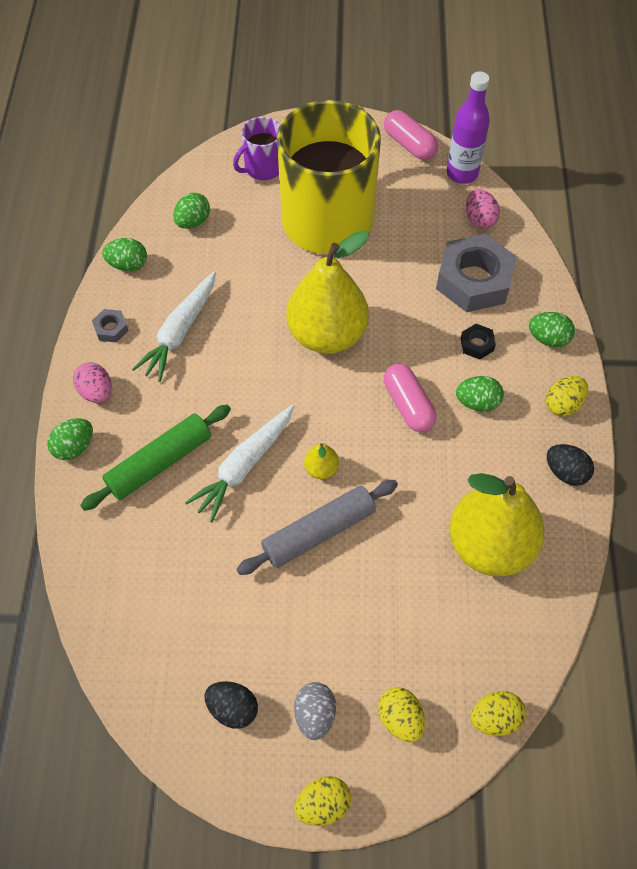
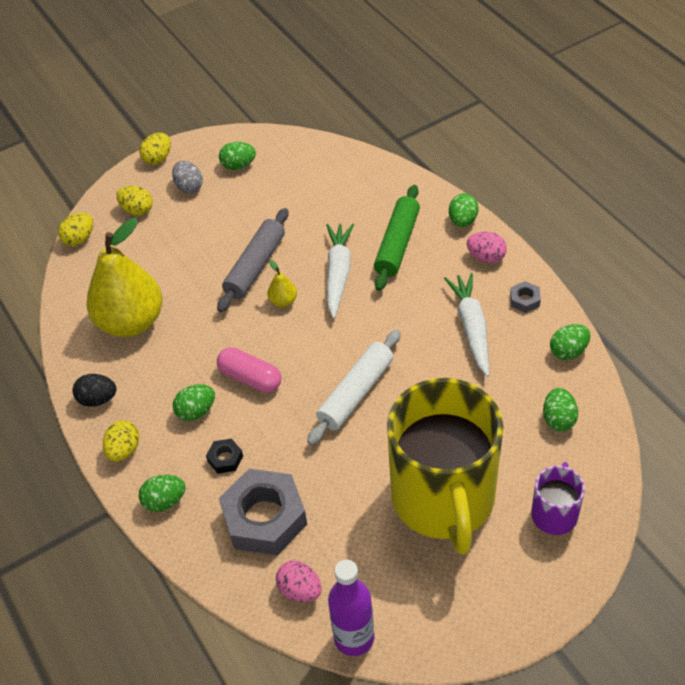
camera: 150 degrees right, 10 degrees down
black egg [205,681,258,729] -> green egg [219,142,256,170]
yellow pear [286,230,369,354] -> white rolling pin [307,330,401,445]
pink capsule [384,110,438,160] -> none

